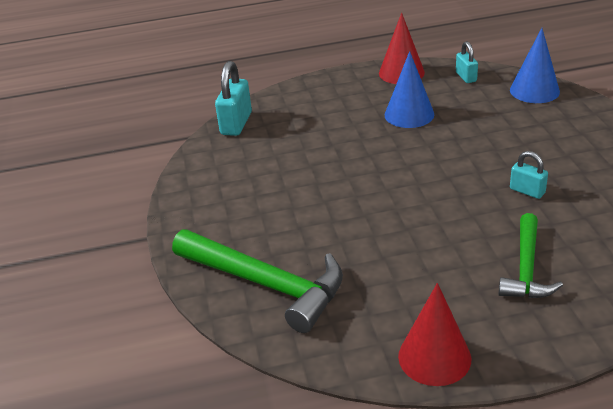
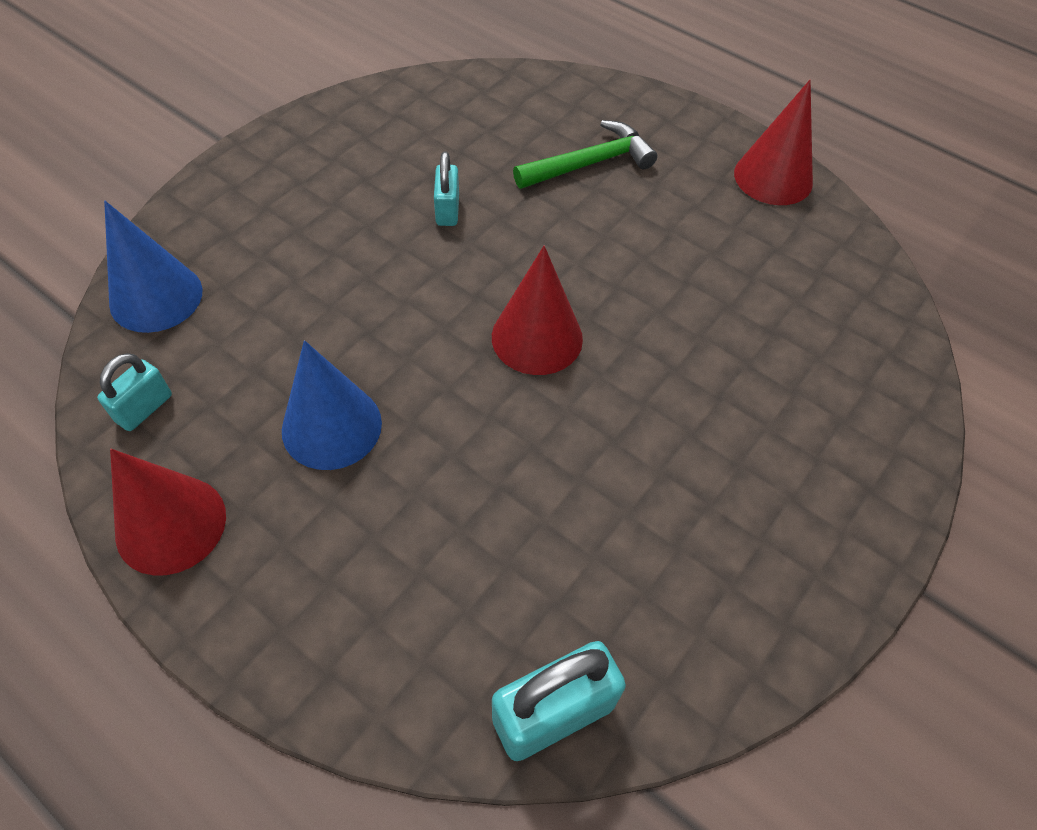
camera: 135 degrees left, 20 degrees up
green hammer [172,229,343,333] -> none
none -> red cone [492,246,583,375]

